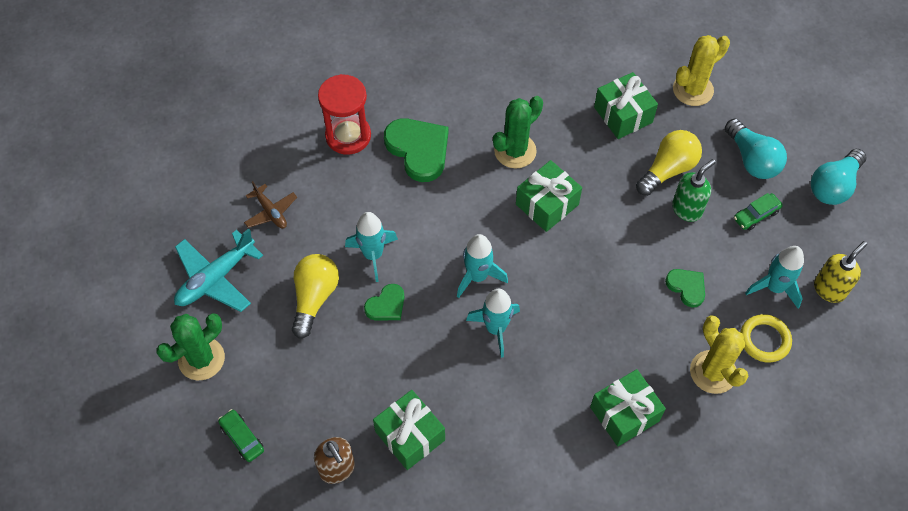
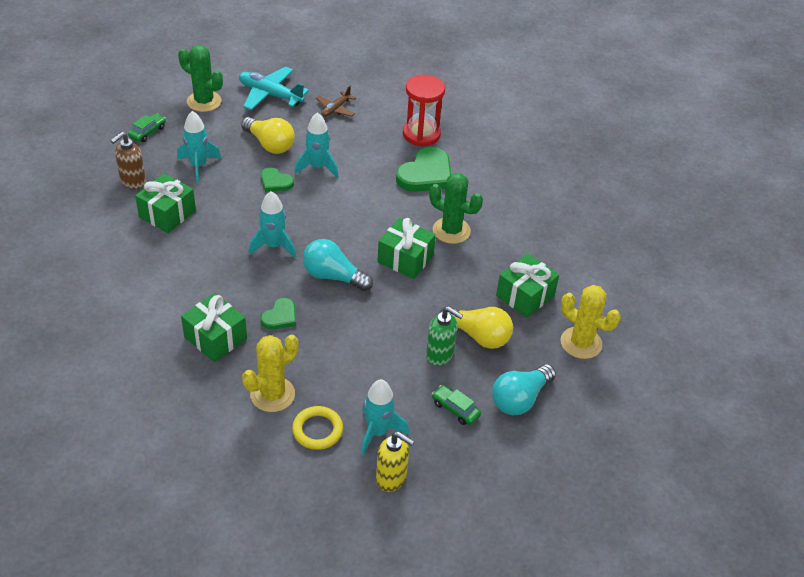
camera: 70 degrees right, 15 degrees down
yellow light bulb [292,254,339,339] -> yellow light bulb turned 45 degrees clockwise [241,117,295,154]
turquoise rocket [457,234,508,298] -> turquoise rocket moved to [177,111,221,183]
green heart [665,269,705,308] -> green heart moved to [261,298,296,330]
turquoise light bulb [811,149,866,205] -> turquoise light bulb moved to [303,239,373,291]

